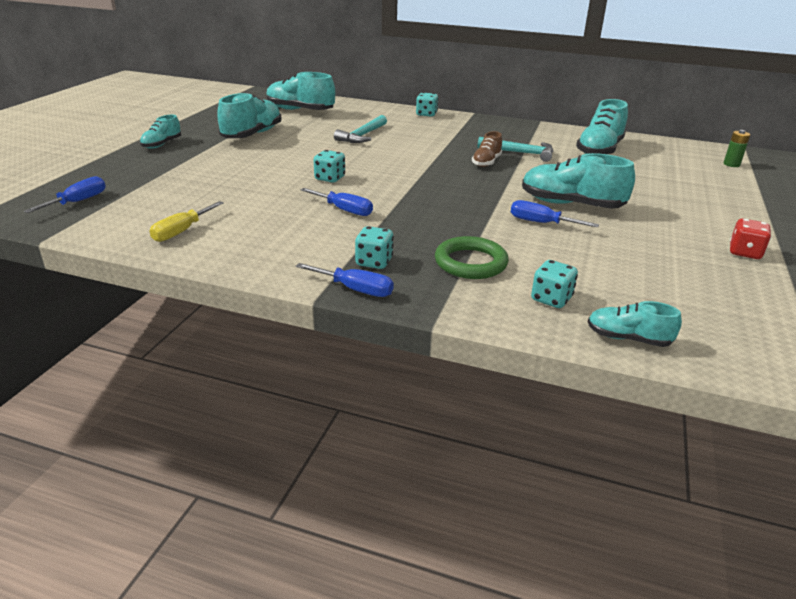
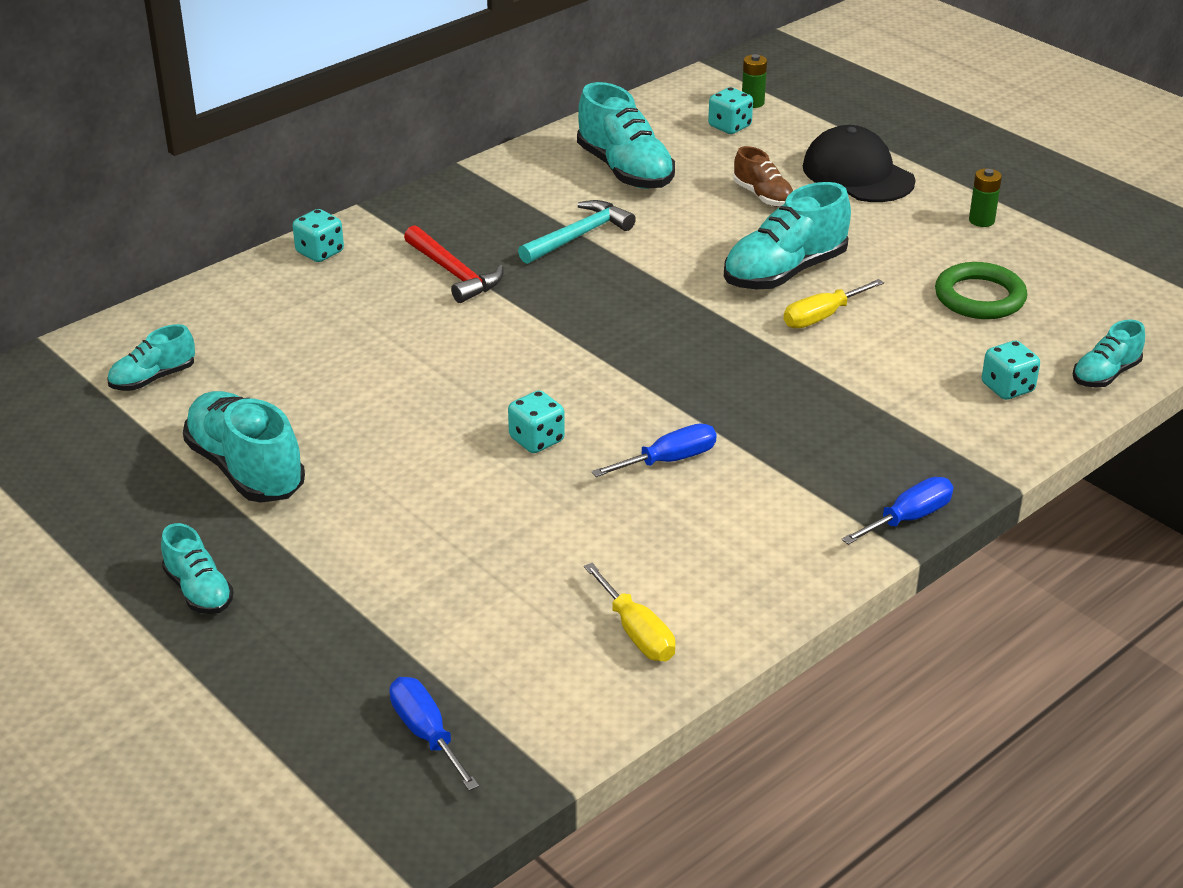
camera: 60 degrees left, 5 degrees up
turquoise shoe [266,72,335,110] -> turquoise shoe [107,324,195,391], size x0.56
turquoise hammer [334,115,387,143] -> none
turquoise dice [355,226,394,269] -> turquoise dice moved to [708,87,753,134]
green ring [435,236,508,279] -> green ring moved to [935,262,1027,319]
brown shoe [472,131,502,167] -> brown shoe moved to [734,146,794,207]
blue screwdriver [511,200,599,227] -> yellow screwdriver [784,279,884,328]
red dice [730,218,771,259] -> green battery [969,168,1002,227]
none -> red hammer [404,225,503,303]
none -> black cap [803,125,915,202]

